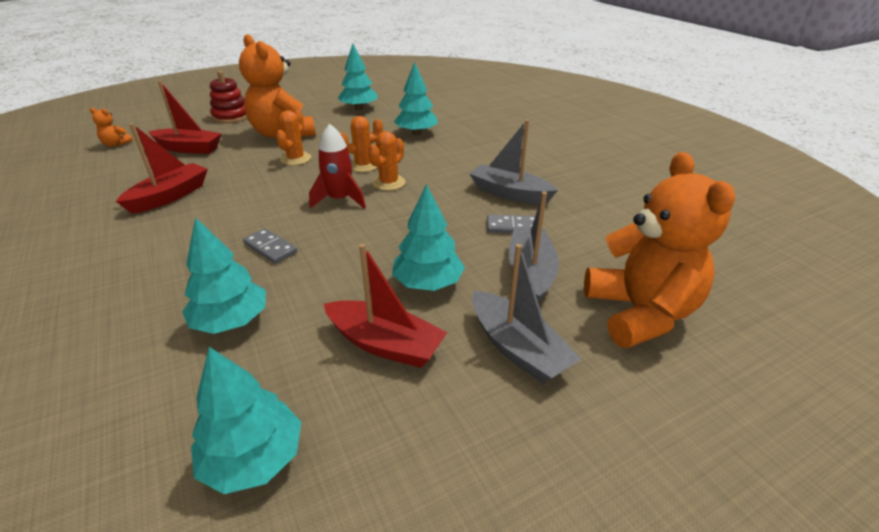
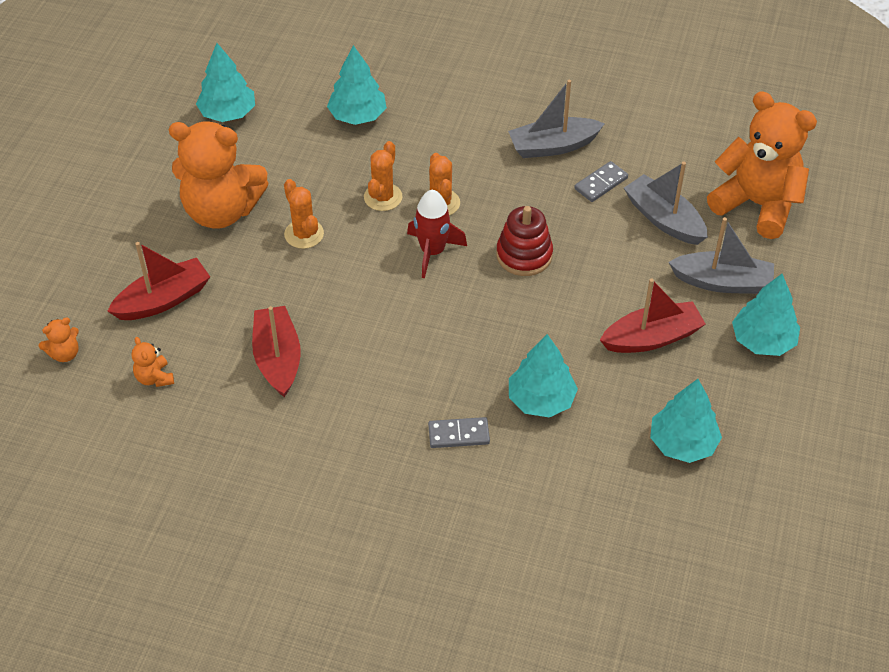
camera: 45 degrees left, 15 degrees up
red stacking toy [210,71,247,123] -> red stacking toy moved to [496,206,553,276]
grey domino [243,228,297,264] -> grey domino moved to [428,417,490,448]
turquoise tree [392,184,465,291] -> turquoise tree moved to [732,274,800,356]
none -> orange teddy bear [131,337,174,387]

